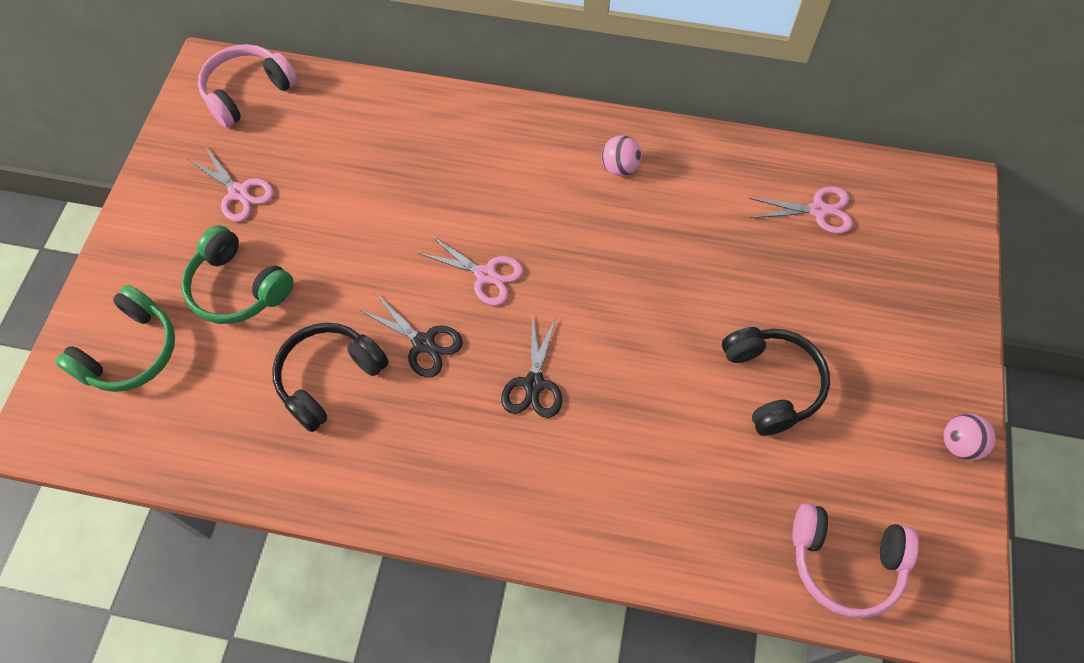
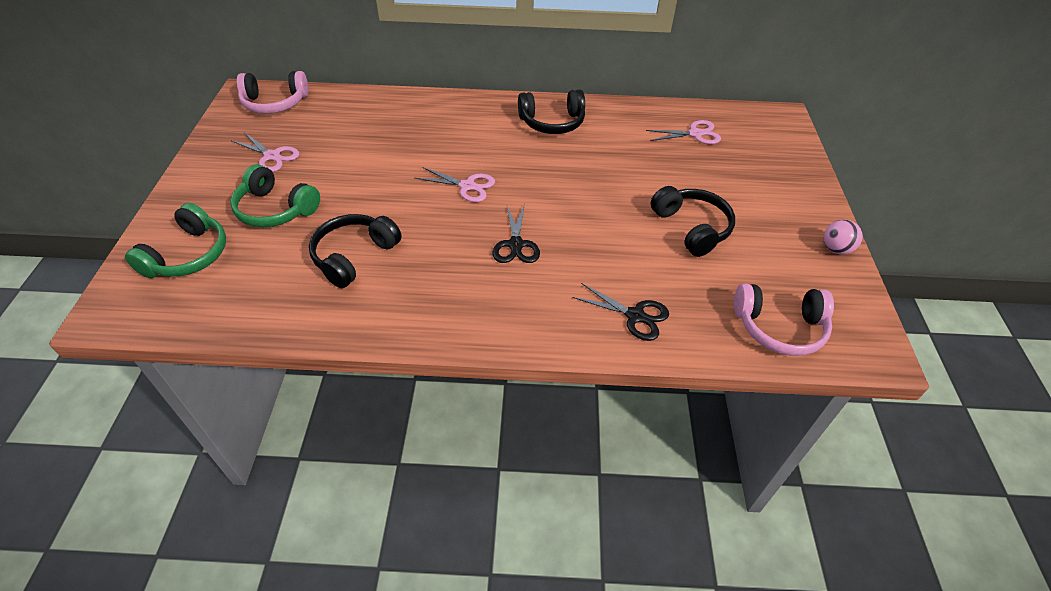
camera: 10 degrees left, 15 degrees down
pink headphones [198,44,298,128] -> pink headphones turned 135 degrees counterclockwise [237,71,308,114]
black scissors [360,294,463,378] -> black scissors moved to [572,283,669,341]
pink ball [601,135,642,176] -> black headphones [518,89,585,134]

